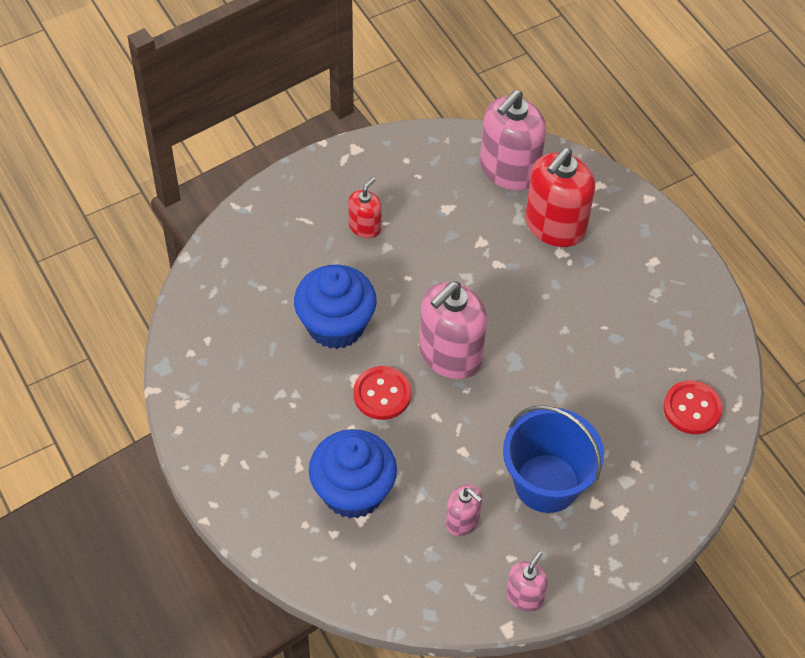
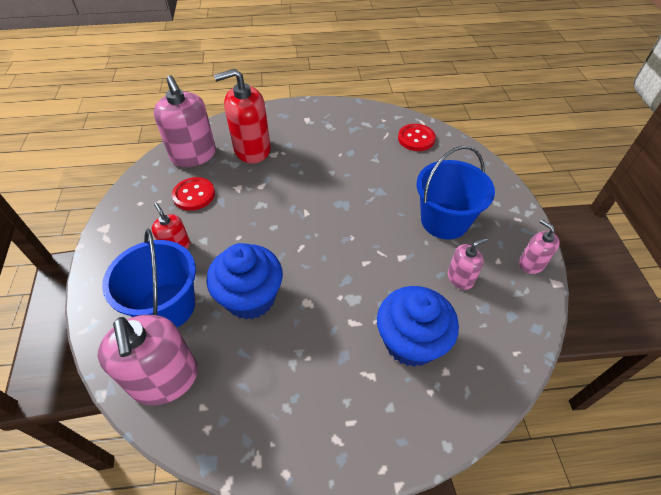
camera: 65 degrees left, 5 degrees down
red button [353,366,411,420] -> red button moved to [172,177,215,211]
pink soap dispenser [419,282,487,379] -> pink soap dispenser moved to [98,315,198,405]
red soap dispenser [525,148,595,247] -> red soap dispenser turned 105 degrees clockwise [214,69,271,164]
none -> blue bucket [102,228,196,327]

